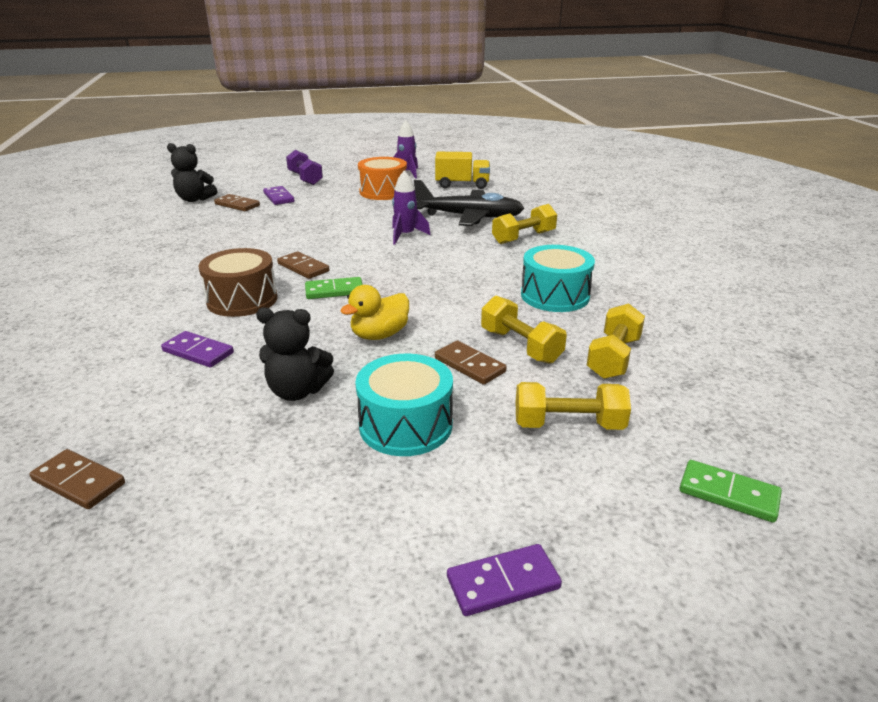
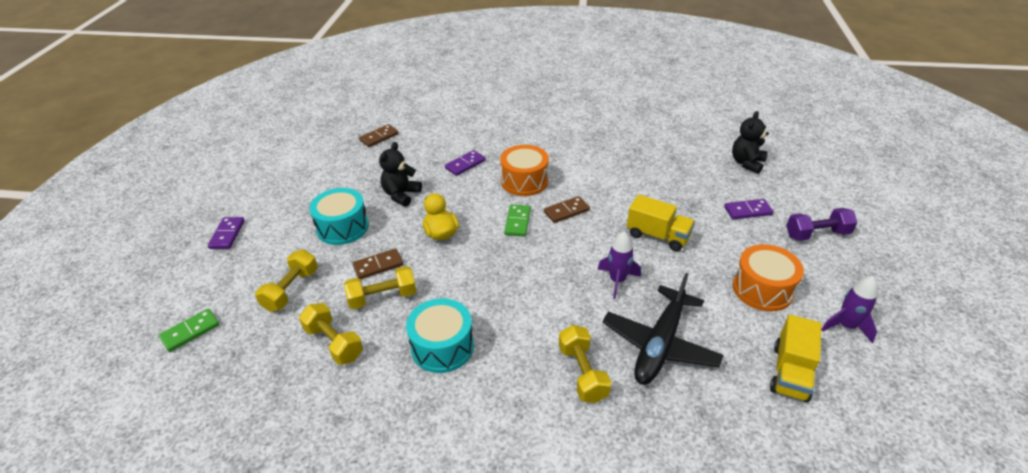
camera: 110 degrees right, 10 degrees up
brown drum [198,248,277,317] -> orange drum [500,145,549,196]
brown domino [214,194,260,211] -> none
none -> yellow truck [627,195,695,251]

